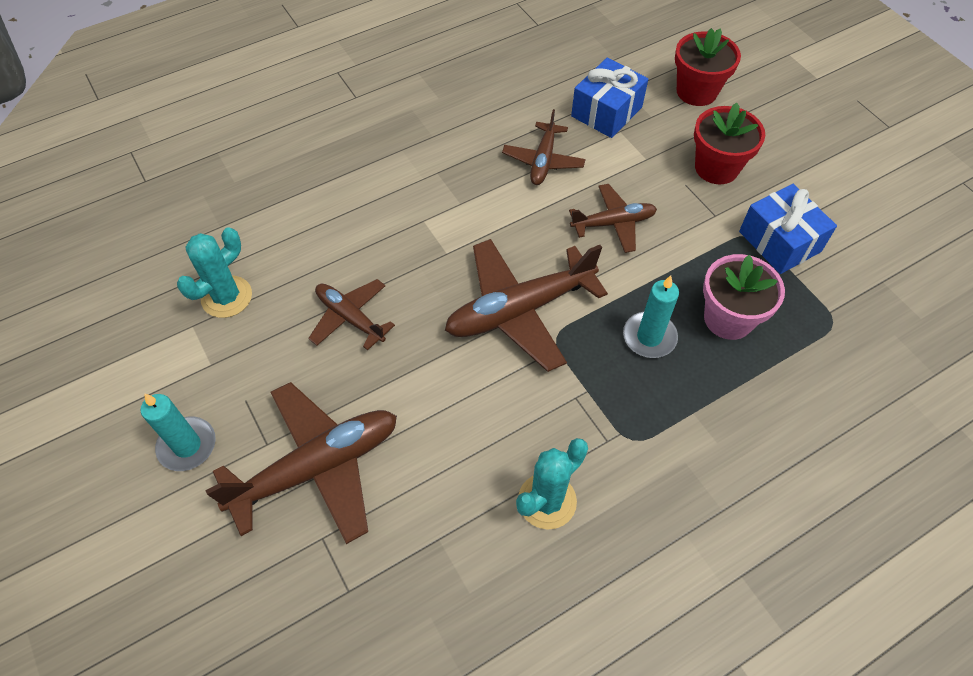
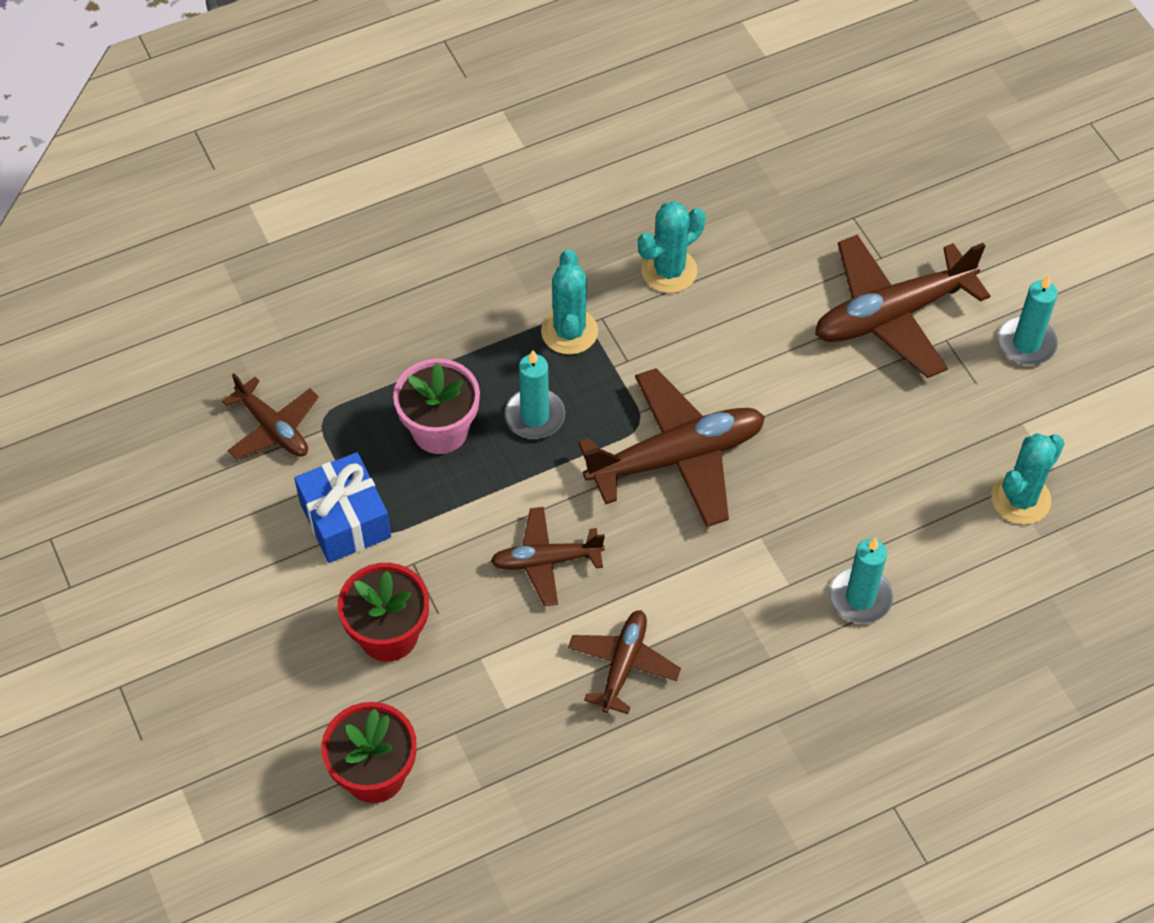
camera: 175 degrees left, 0 degrees up
brown plane [308,279,395,350] -> brown plane moved to [222,373,319,460]
blue gift [571,58,648,138] -> none
none -> turquoise cactus [541,250,598,355]
none -> turquoise candle [829,537,893,624]

